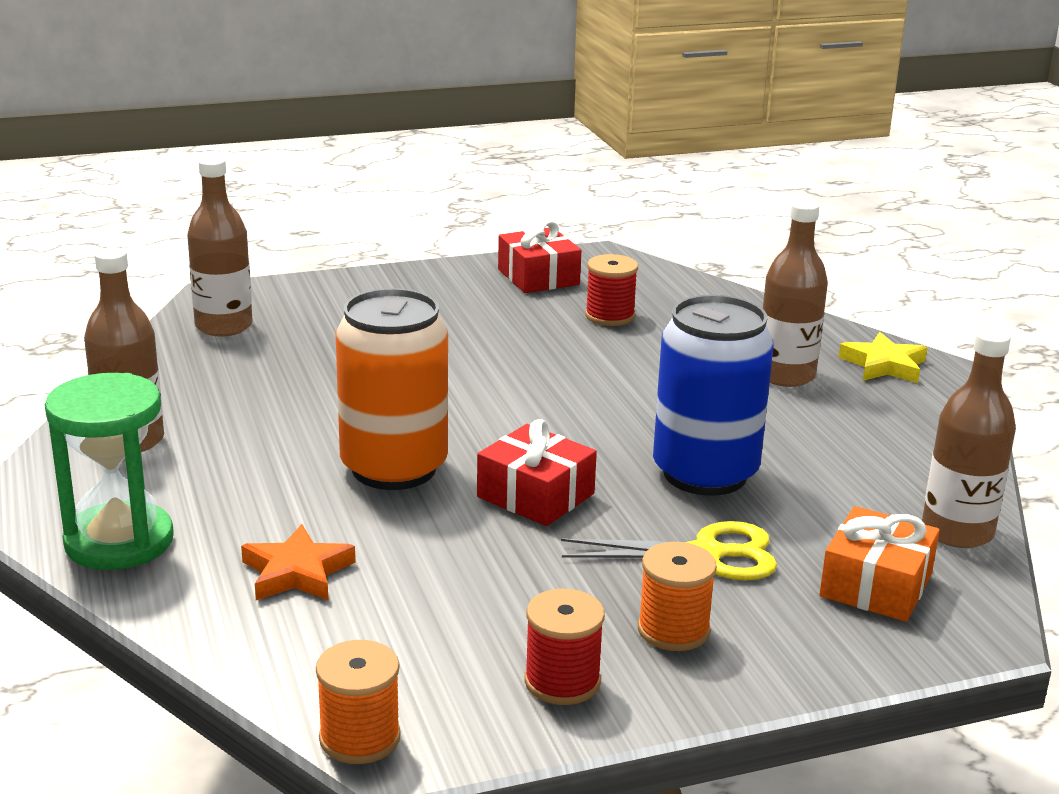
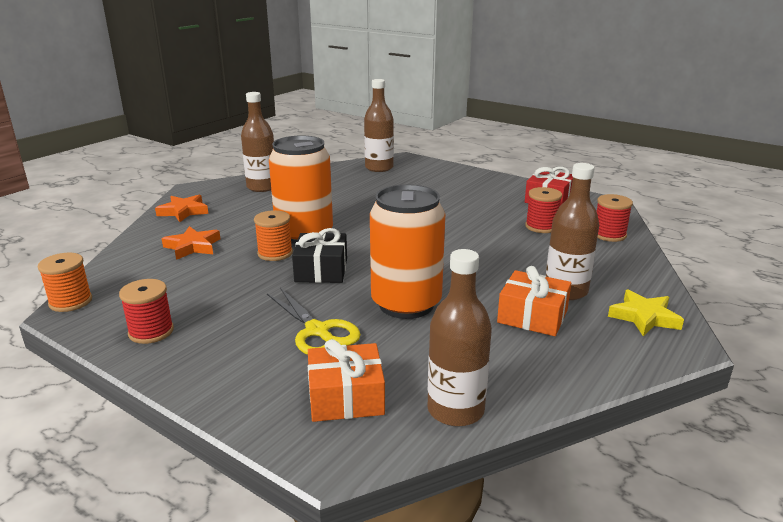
camera: 55 degrees right, 0 degrees up
green hourglass [45,373,174,570] -> orange star [155,195,208,222]
red gift [477,419,597,526] -> black gift [292,228,347,283]
orange spool [638,542,717,651] -> orange spool moved to [254,210,293,261]
blue can [653,295,774,496] -> orange can [370,184,445,319]
none -> orange gift [497,266,571,336]
none -> red spool [596,194,633,242]

